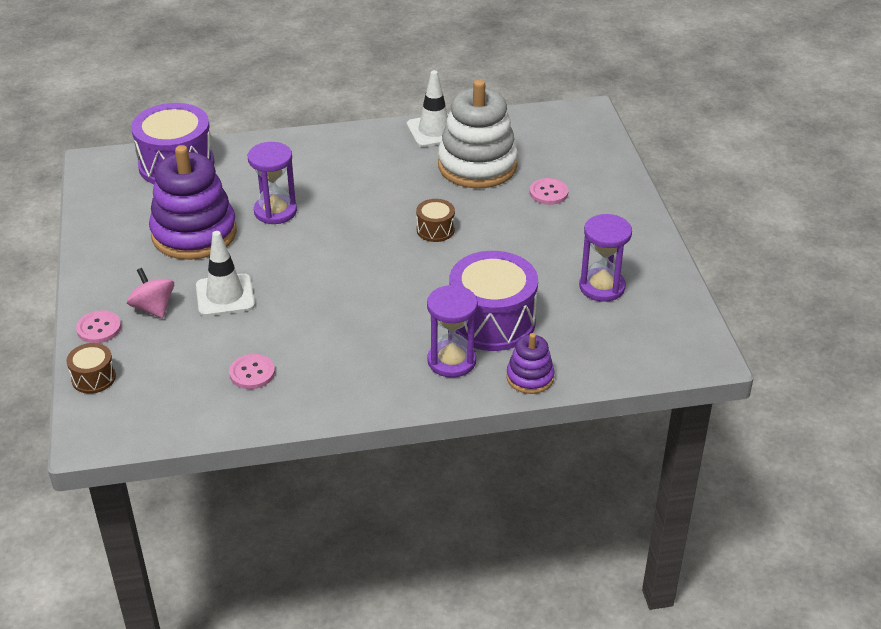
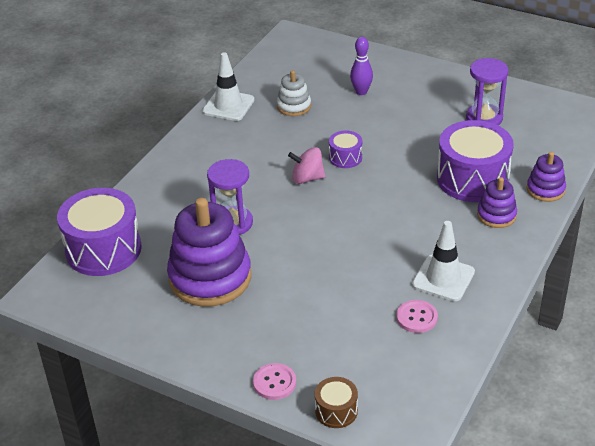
camera: 50 degrees left, 0 degrees up
pink spinning top [127,268,174,319] -> pink spinning top moved to [288,147,325,184]
white traffic cone [196,231,255,316] -> white traffic cone moved to [412,221,475,301]
brown drum [416,199,455,242] -> purple drum [329,130,362,168]
purple hourglass [427,285,478,378] -> purple stacking toy [477,177,517,228]
white stacking toy [438,80,518,188] -> white stacking toy [277,70,311,116], size x0.50
pink button [530,178,569,205] -> purple bowling pin [350,37,373,95]

